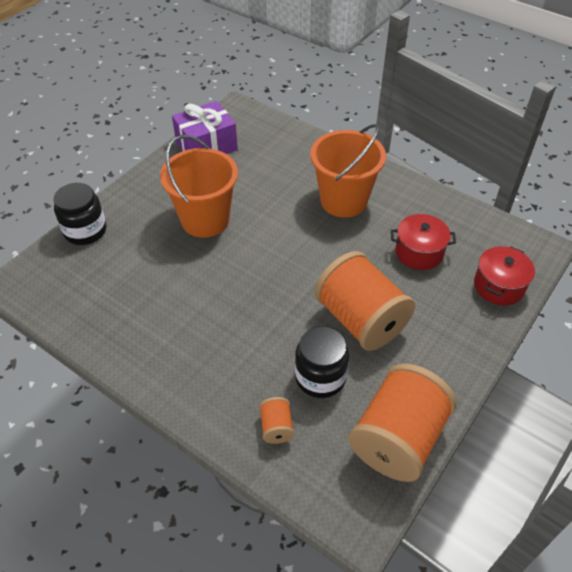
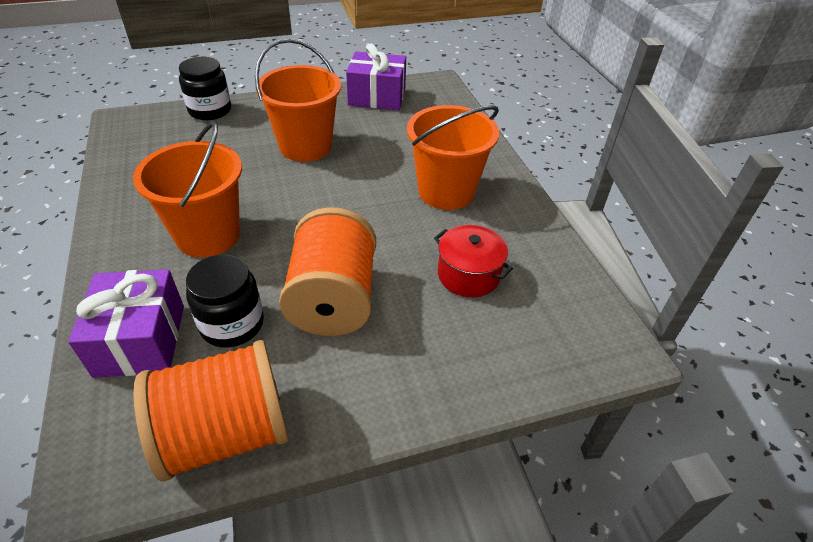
camera: 35 degrees right, 5 degrees down
orange spool [259,397,294,444] -> purple gift [68,269,184,378]
red pot [474,246,535,306] -> none
none -> orange bucket [133,121,242,257]

